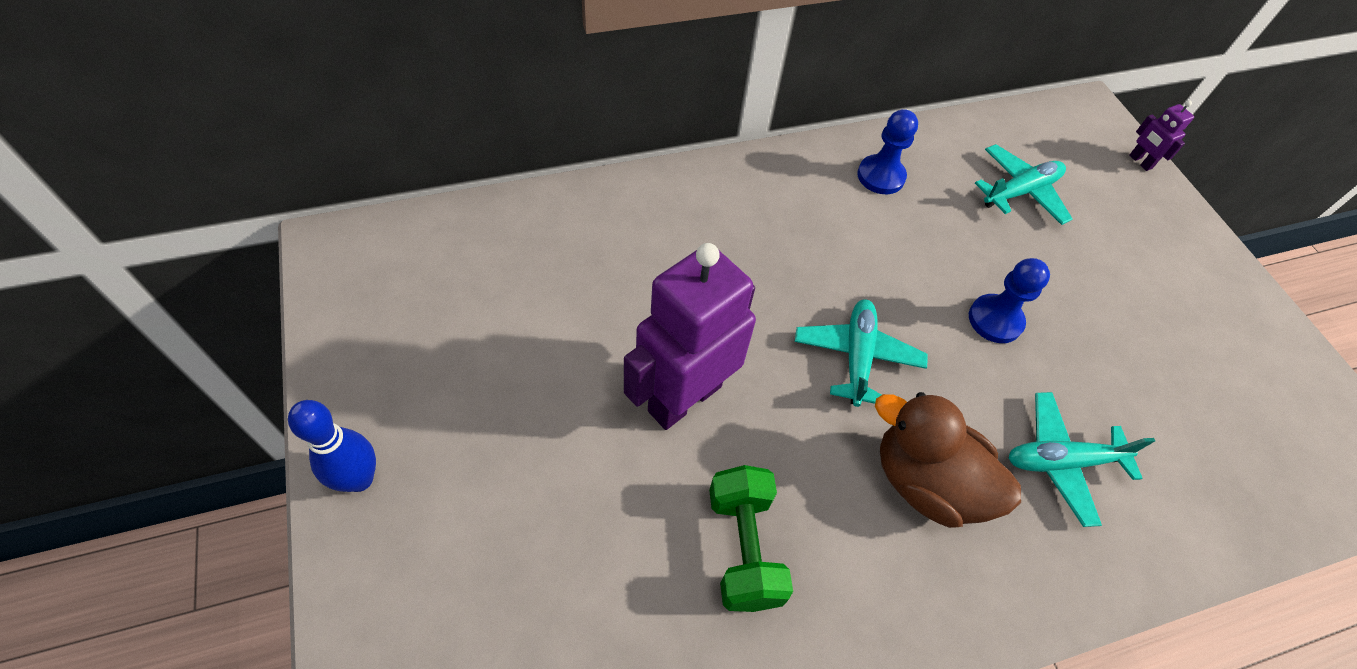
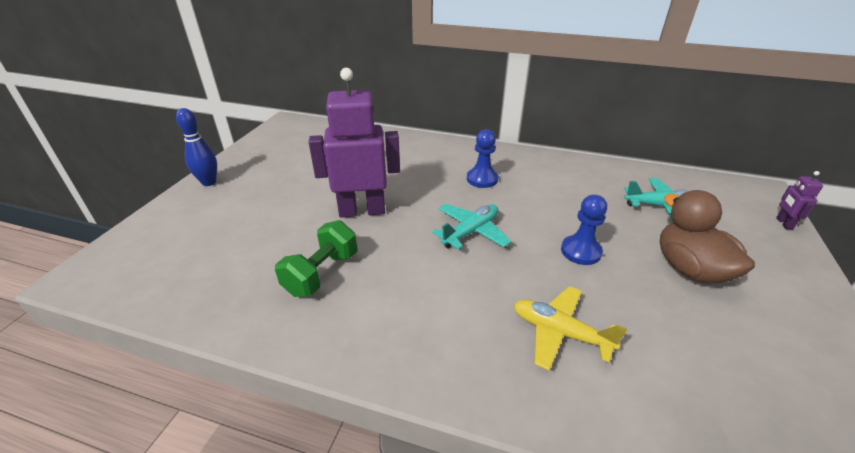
camera: 40 degrees right, 20 degrees down
blue pawn [857,109,918,194] -> blue pawn moved to [467,129,498,188]
brown duck [875,392,1021,528] -> brown duck moved to [660,190,755,284]
turquoise plane [1009,392,1155,527] -> yellow plane [514,286,627,371]

